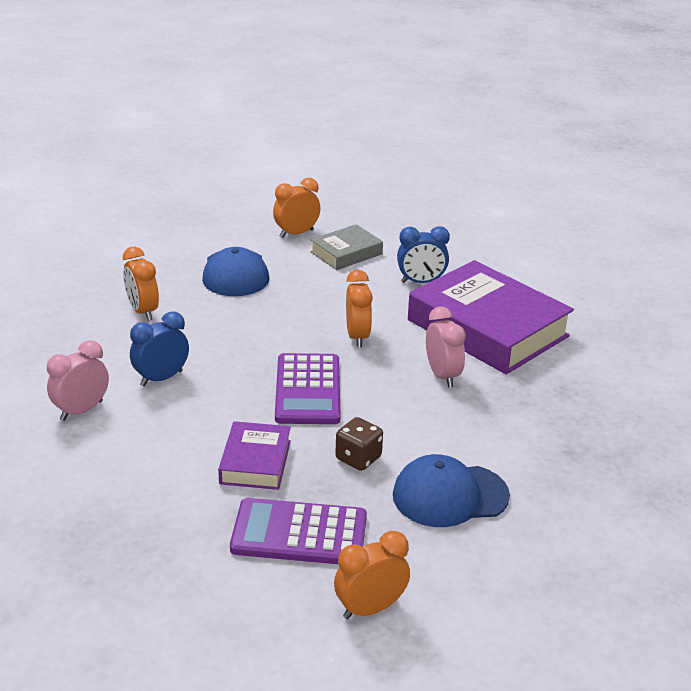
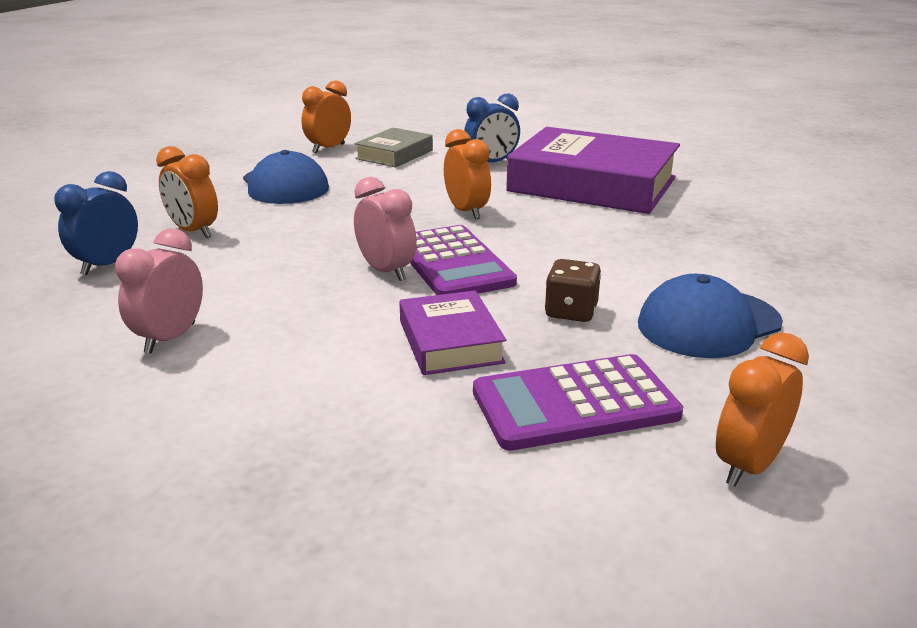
camera: 20 degrees left, 5 degrees down
blue clock [130,311,189,386] -> blue clock moved to [54,171,138,275]
pink clock [426,306,466,387] -> pink clock moved to [354,177,417,281]

